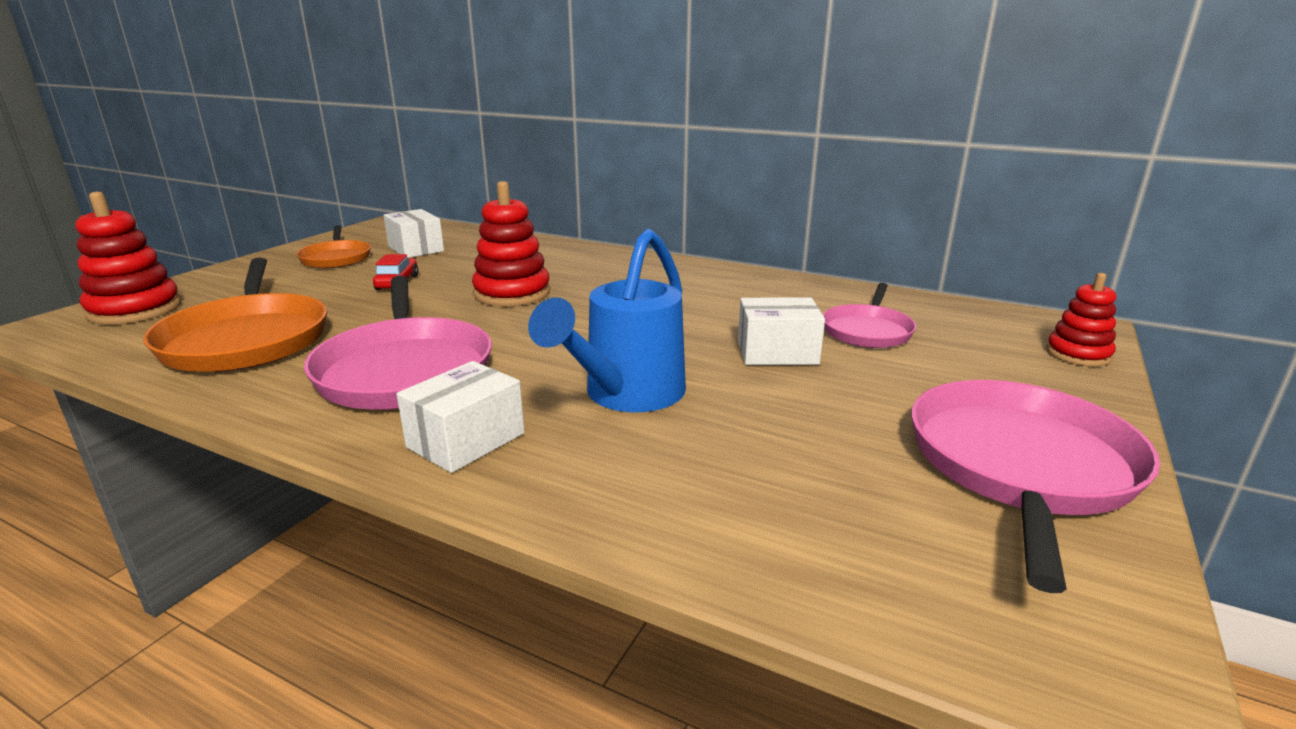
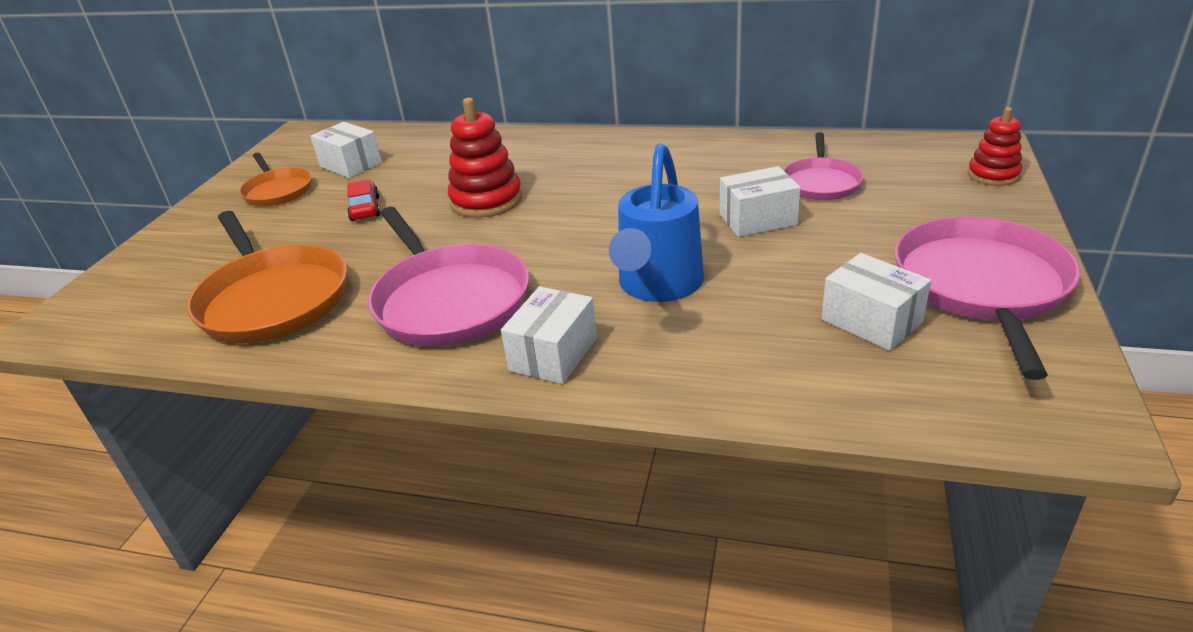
camera: 10 degrees left, 10 degrees up
red stacking toy [75,192,181,325] -> none
none -> white box [822,253,931,351]

